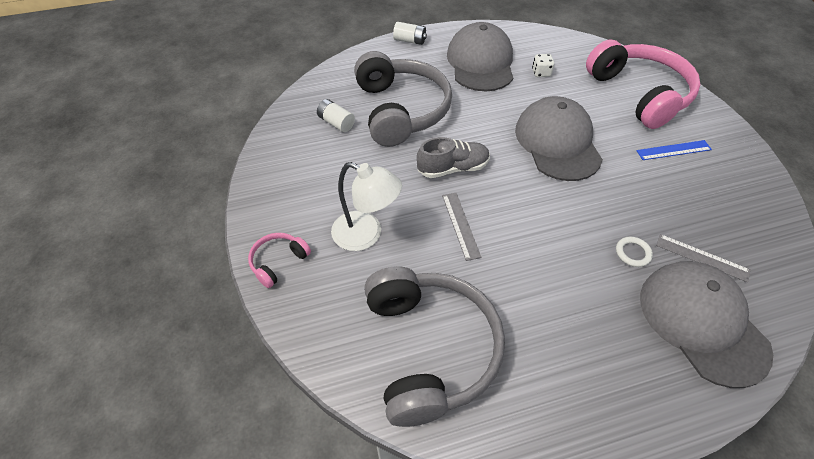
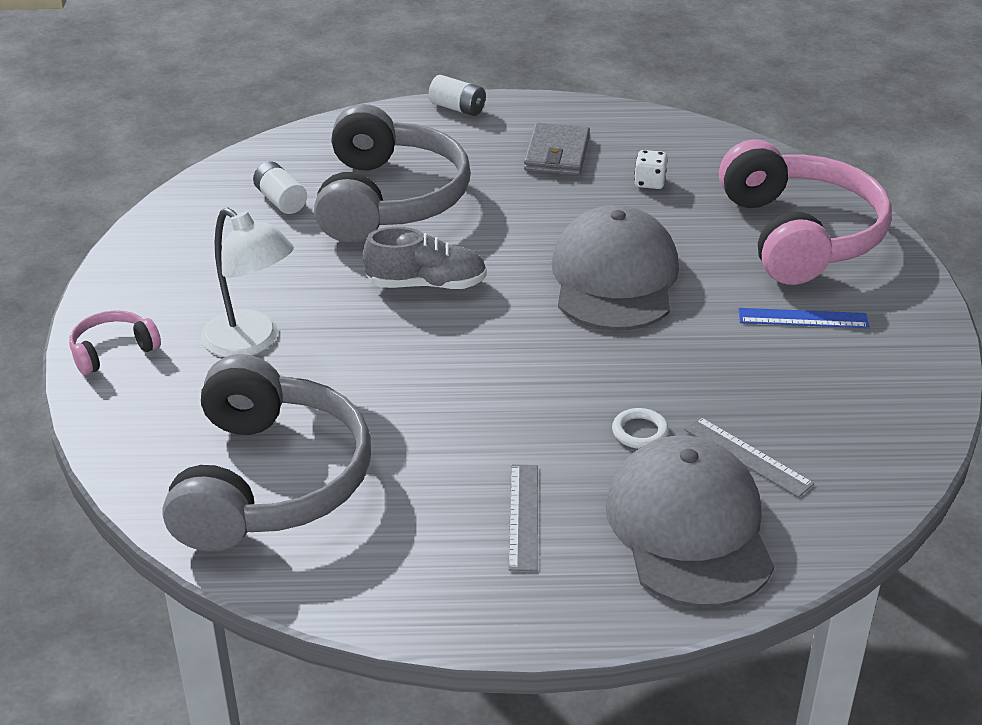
camera: 15 degrees right, 15 degrees down
grey ruler [442,193,481,261] -> grey ruler moved to [509,465,538,571]
grey cap [447,22,513,91] -> grey wallet [524,123,590,175]

